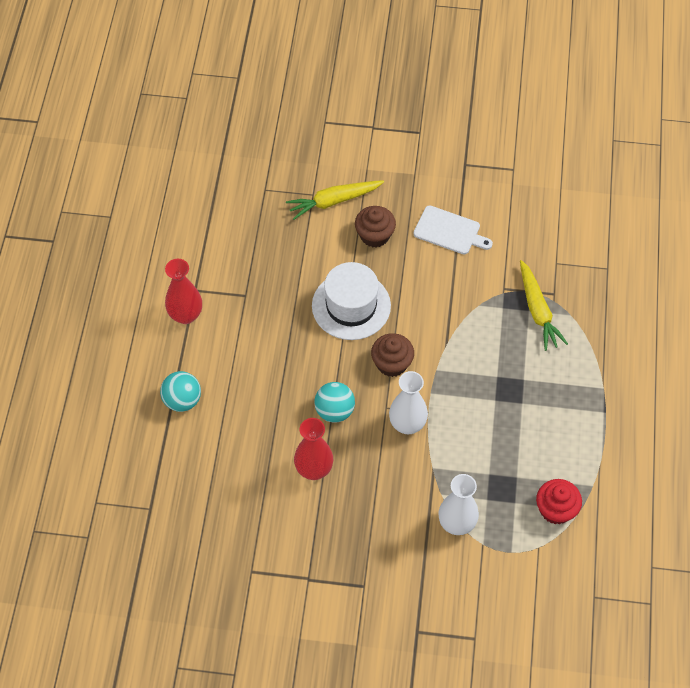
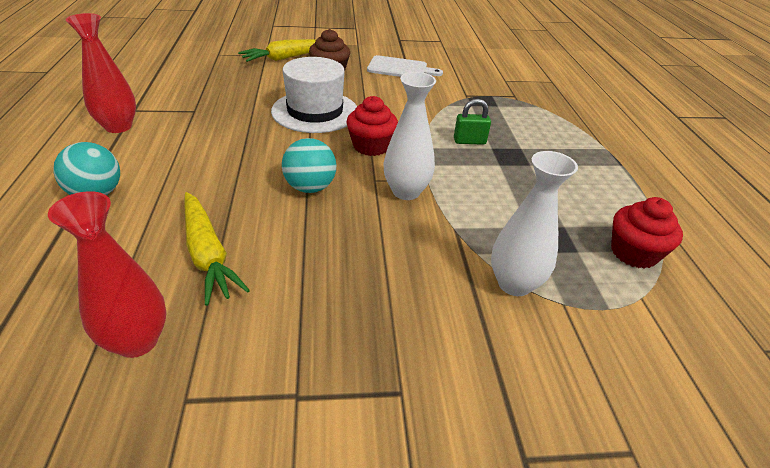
camera: 15 degrees left, 20 degrees down
red vase [294,418,333,480] -> red vase moved to [48,191,166,358]
brown cupcake [371,333,414,377] -> red cupcake [346,96,398,156]
yellow carrot [520,260,568,351] -> yellow carrot moved to [184,192,250,306]
none -> green padlock [454,99,491,145]

